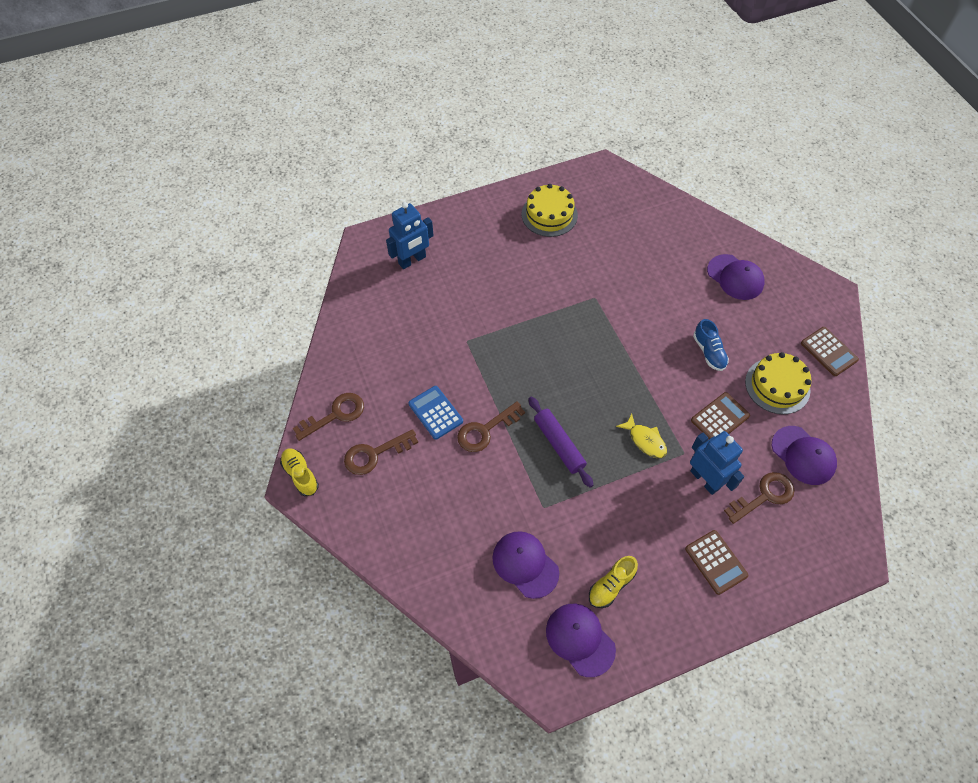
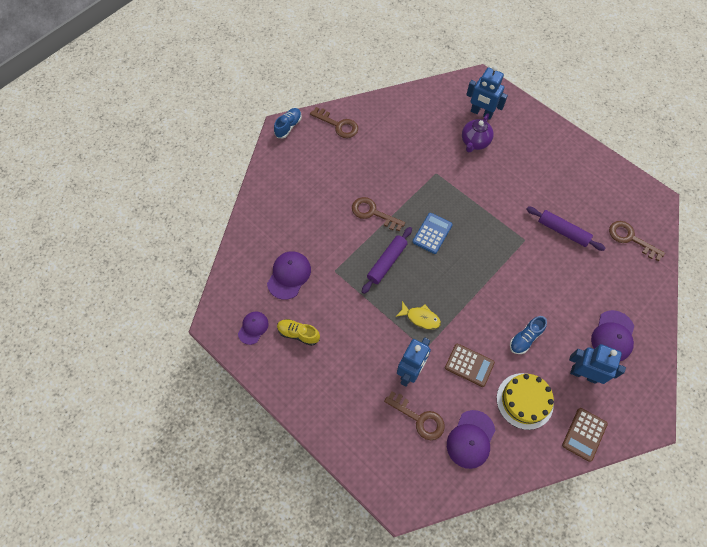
camera: 65 degrees right, 5 degrees up
yellow shoe [280,448,319,496] -> blue shoe [274,108,302,138]
brown key [344,429,418,475] -> brown key moved to [609,221,665,261]
blue calculator [409,386,463,440] -> blue calculator moved to [413,213,453,254]
yellow cake [522,184,578,237] -> none
purple cap [546,604,616,677] -> purple cap [238,312,269,345], size x0.65
yellow fish [616,413,667,458] -> yellow fish turned 90 degrees counterclockwise [395,301,441,330]
brown calculator [685,530,749,595] -> none
none -> purple teapot [462,113,494,152]
none -> purple rolling pin [526,207,605,251]
none -> blue robot [569,344,626,384]

